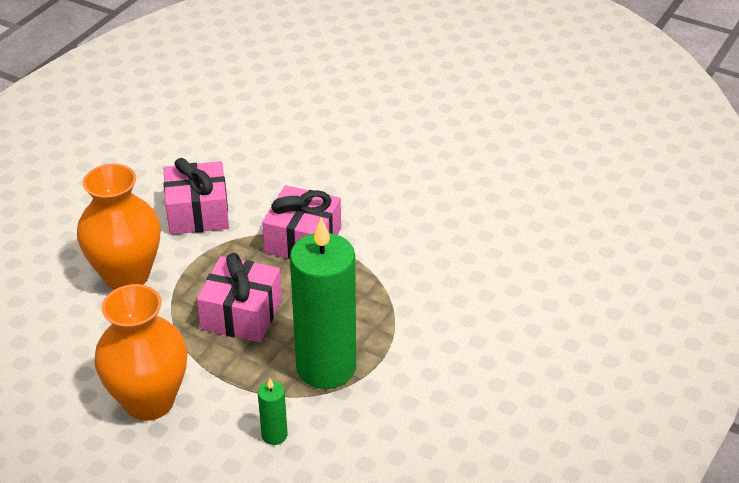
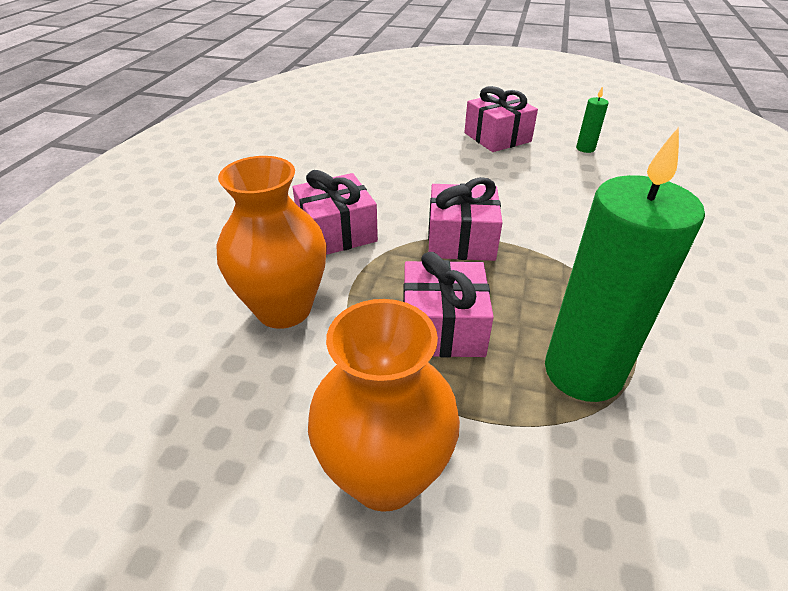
camera: 15 degrees left, 0 degrees up
green candle [258,379,288,445] -> green candle moved to [576,86,609,153]
none -> pink gift [464,86,538,152]

